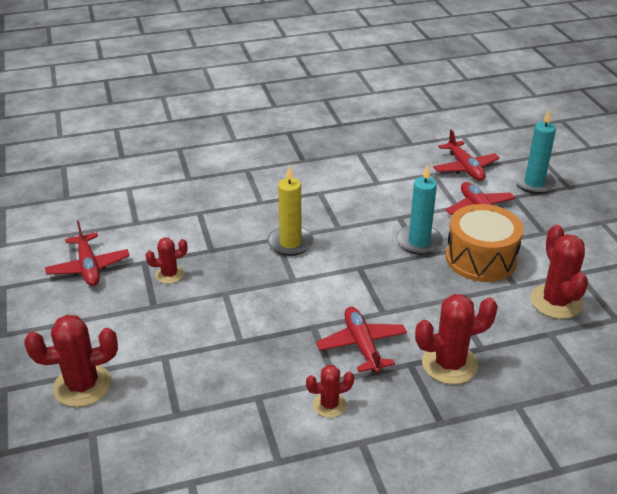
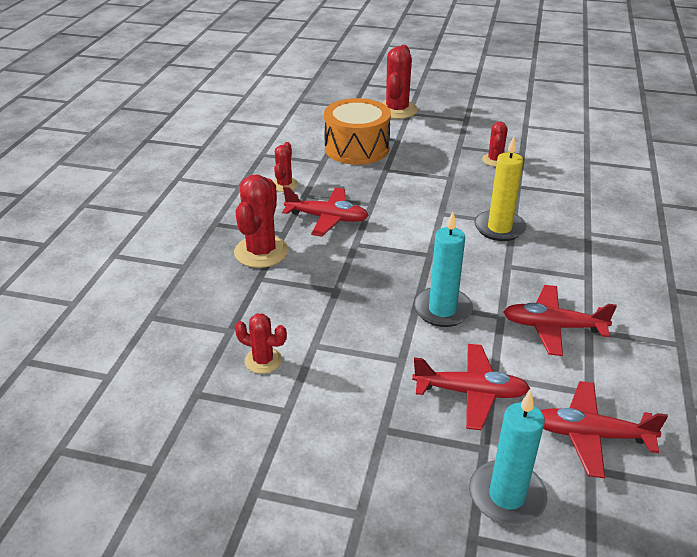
camera: 120 degrees right, 0 degrees up
red plane [45,221,130,286] -> red plane moved to [503,285,617,356]
orange drum [446,204,524,282] -> orange drum moved to [324,98,391,165]
red cactus [530,225,588,319] -> red cactus [235,313,287,374], size x0.58

